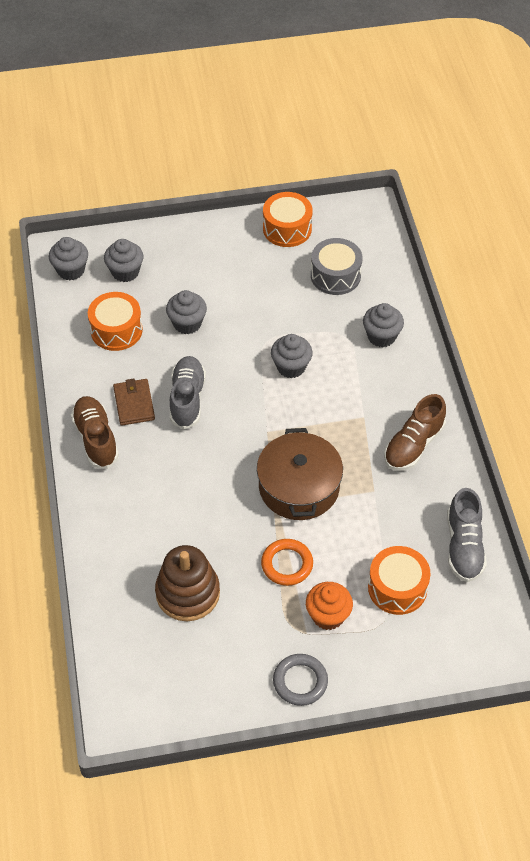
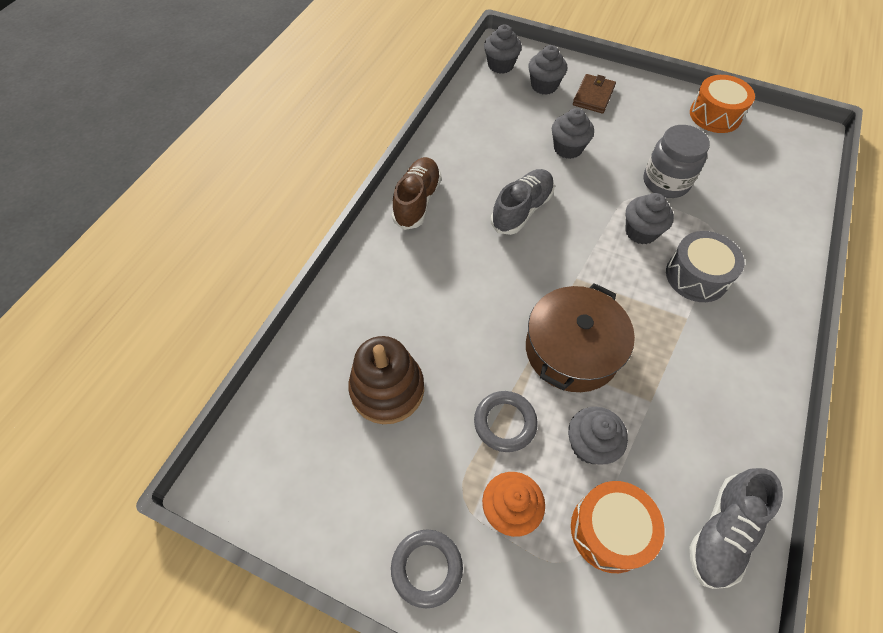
camera: 35 degrees right, 5 degrees up
orange drum [88,292,143,351] -> none
brown wallet [113,379,155,426] -> brown wallet moved to [573,74,616,113]
orange ring [261,539,313,586] -> grey ring [474,391,538,452]
grey drum [311,238,363,295] -> grey drum moved to [666,231,744,302]
grey cupcake [363,303,404,347] -> grey cupcake moved to [568,407,628,465]
brown shoe [384,394,446,471] -> none
none -> grey jar [643,125,710,198]

